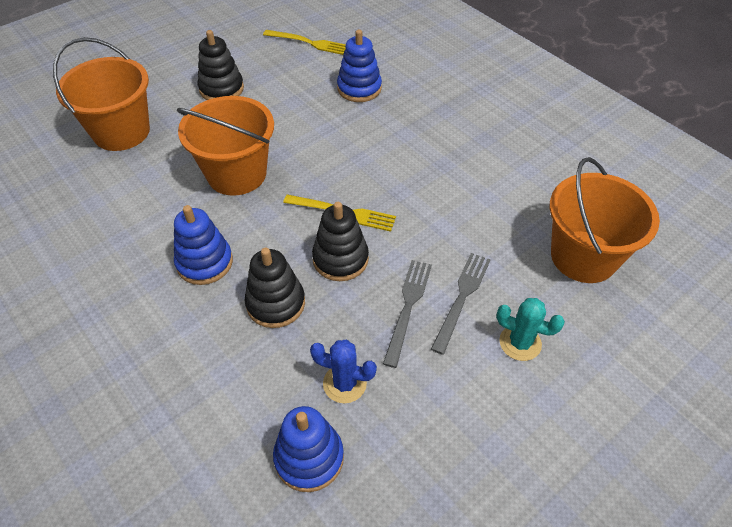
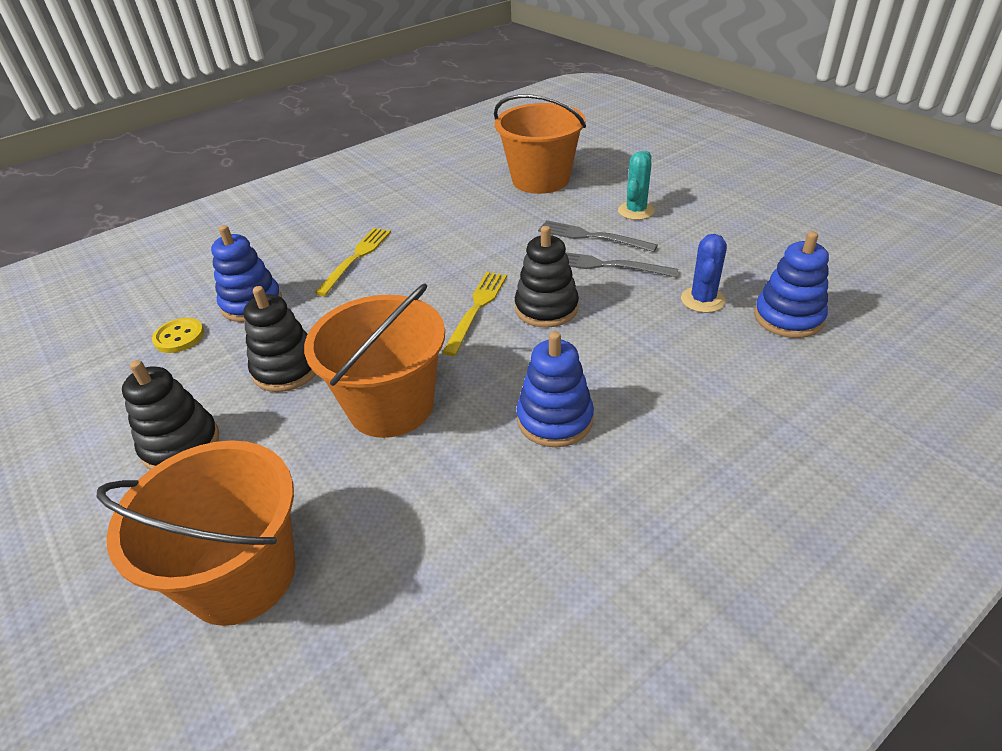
camera: 85 degrees left, 10 degrees down
black stacking toy [245,248,305,328] -> black stacking toy moved to [244,286,316,392]
yellow fork [263,30,346,55] -> yellow fork moved to [315,228,391,296]
none -> yellow button [152,318,204,353]

